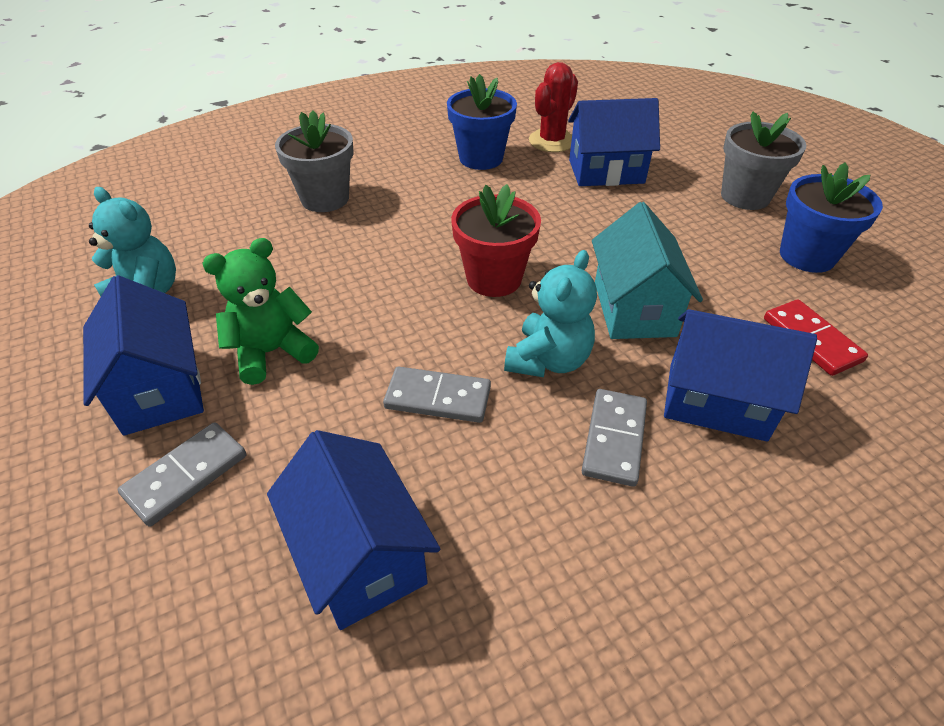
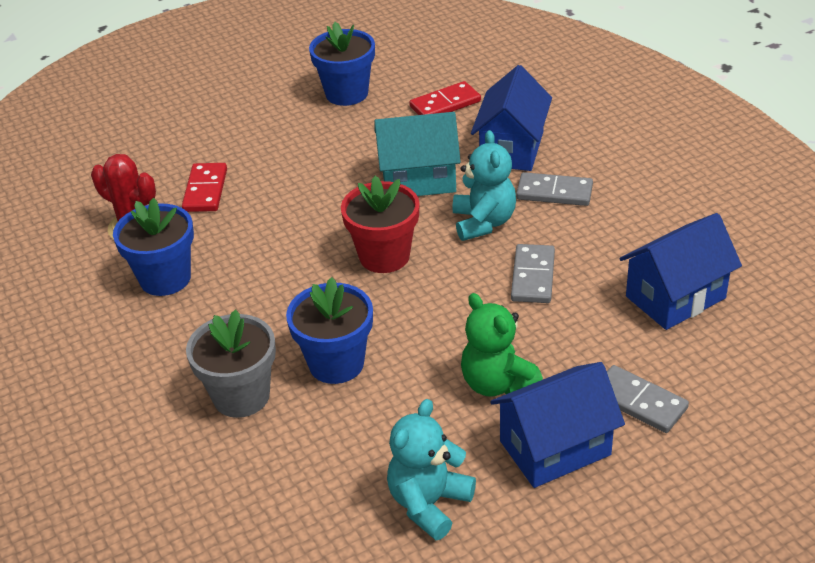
camera: 90 degrees left, 5 degrees down
turquoise teddy bear [504,250,597,377] -> turquoise teddy bear turned 60 degrees clockwise [453,130,516,241]
blue house [568,98,660,186] -> red domino [182,163,227,212]
grey flower pot [721,112,806,210] -> none
none -> blue flower pot [286,277,373,384]

